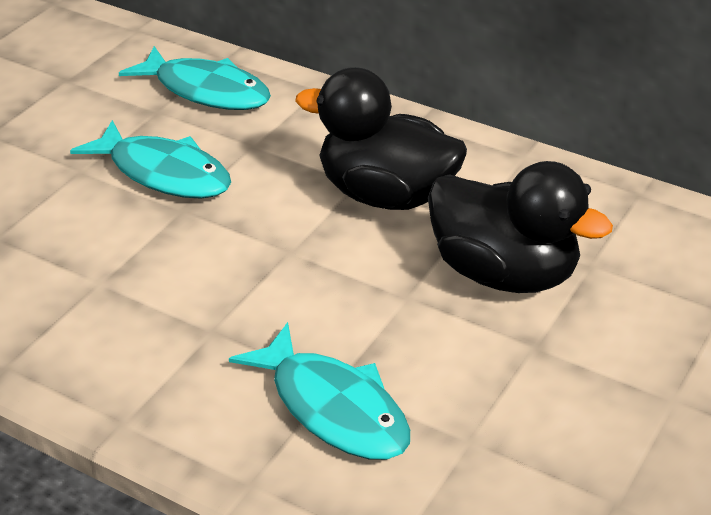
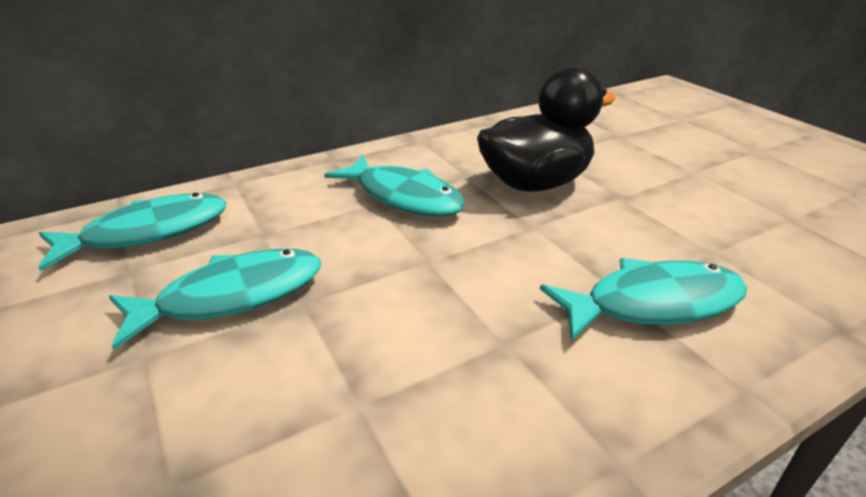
camera: 60 degrees left, 5 degrees down
black duck [295,67,467,210] -> turquoise fish [324,155,465,217]

